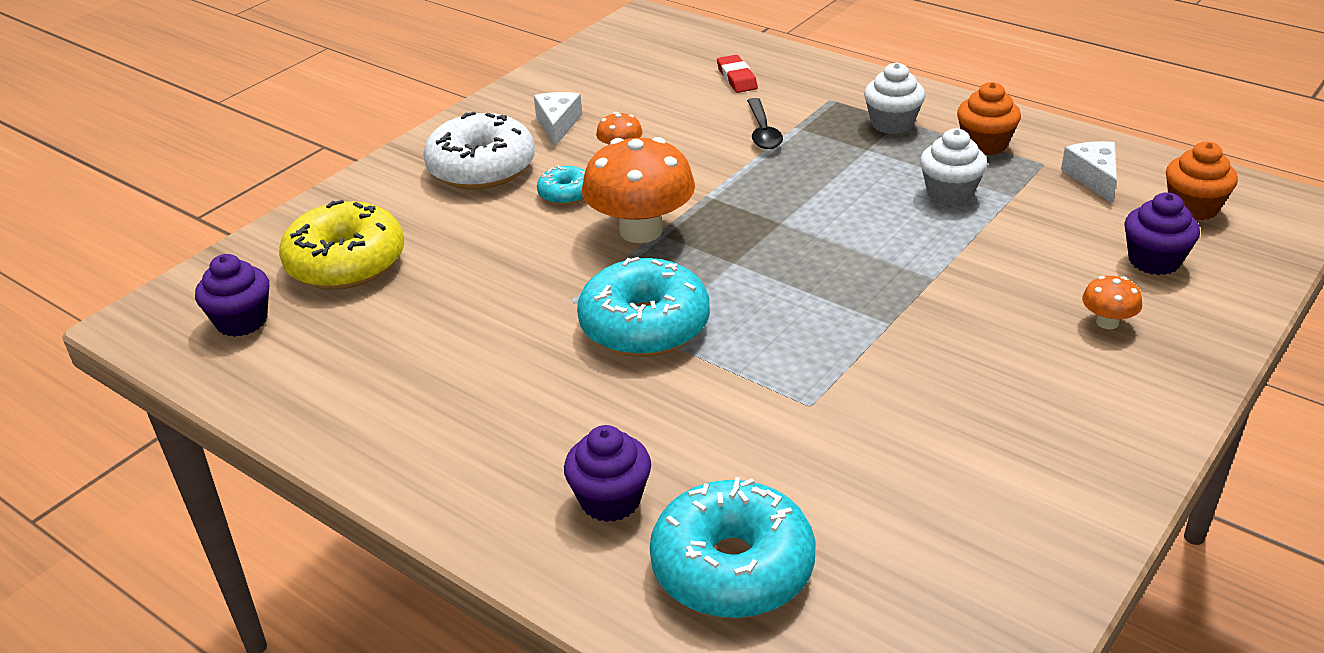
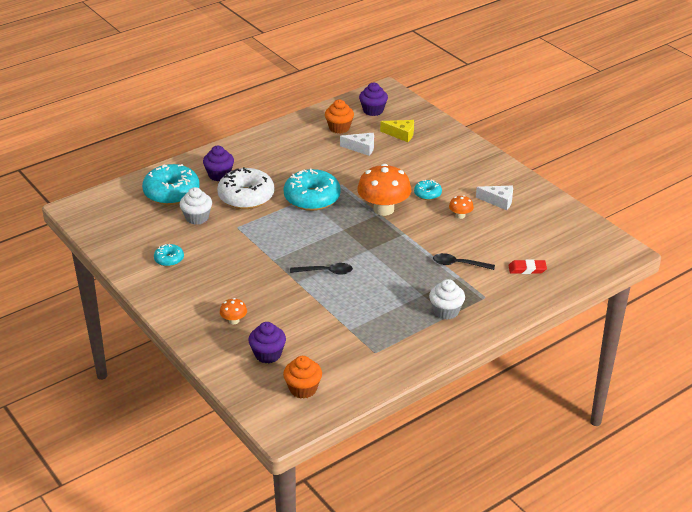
camera: 105 degrees right, 0 degrees up
yellow donut [279,200,404,290] -> yellow cheese [380,120,414,142]
white donut [423,112,535,189] -> white donut moved to [217,167,274,209]
white cupcake [920,128,987,205] -> white cupcake moved to [180,187,212,225]
orange cupcake [957,82,1021,155] -> orange cupcake moved to [325,100,354,134]
white cheese [1061,141,1117,203] -> white cheese moved to [340,133,374,156]
none -> turquoise donut [154,244,184,267]
none -> black spoon [290,263,353,275]

